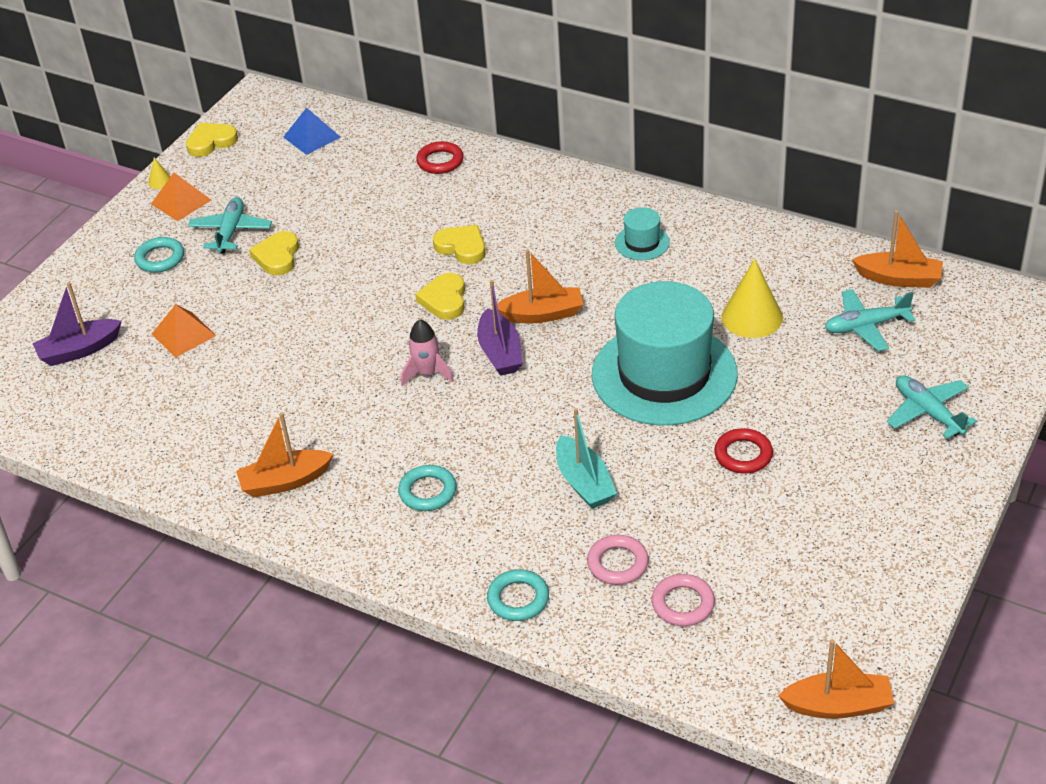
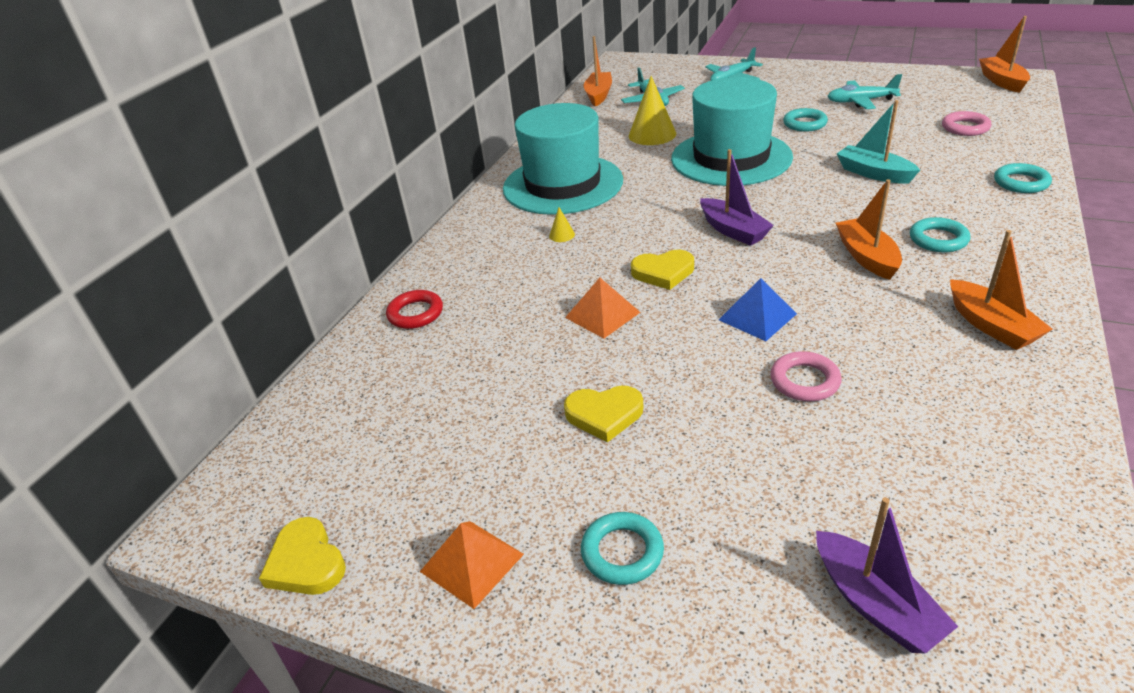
camera: 95 degrees left, 5 degrees down
yellow cone [148,158,171,189] -> yellow cone moved to [549,207,575,242]
orange pyramid [152,304,216,358] -> orange pyramid moved to [565,278,641,338]
turquoise plane [188,197,272,254] -> turquoise plane moved to [828,74,902,109]
blue pyramid [283,108,341,155] -> blue pyramid moved to [719,278,797,341]
pink rocket [401,319,454,386] -> none
yellow heart [433,225,486,264] -> none
purple boat [477,280,523,376] -> purple boat turned 75 degrees clockwise [700,149,774,246]
orange boat [497,249,583,323] -> orange boat moved to [836,179,902,280]
turquoise boat [556,408,617,509] -> turquoise boat turned 105 degrees counterclockwise [837,100,920,184]
pink ring [587,535,649,585] -> pink ring moved to [770,351,842,401]
turquoise hat [615,207,670,260] -> turquoise hat [503,103,623,215], size x2.43
red ring [714,428,773,474] -> turquoise ring [783,108,828,132]

